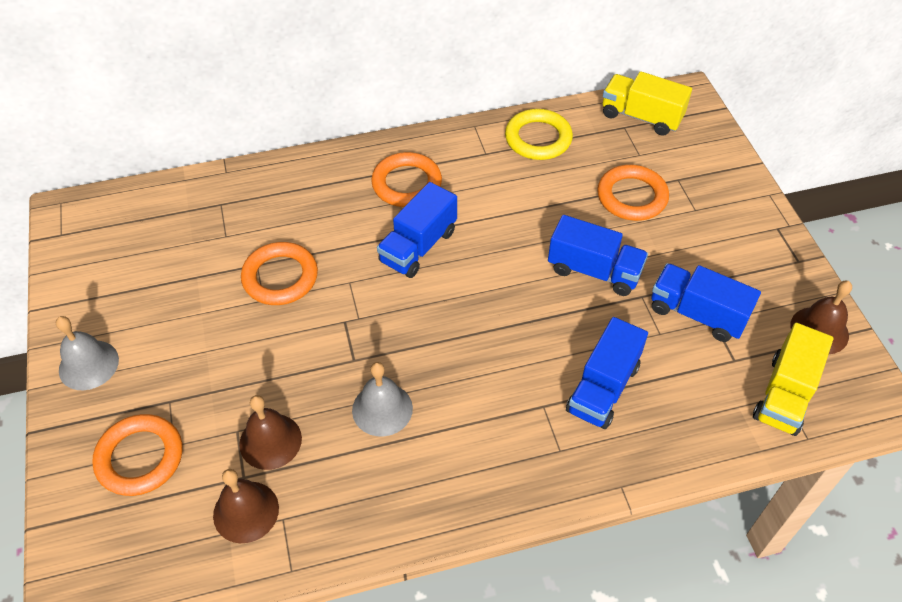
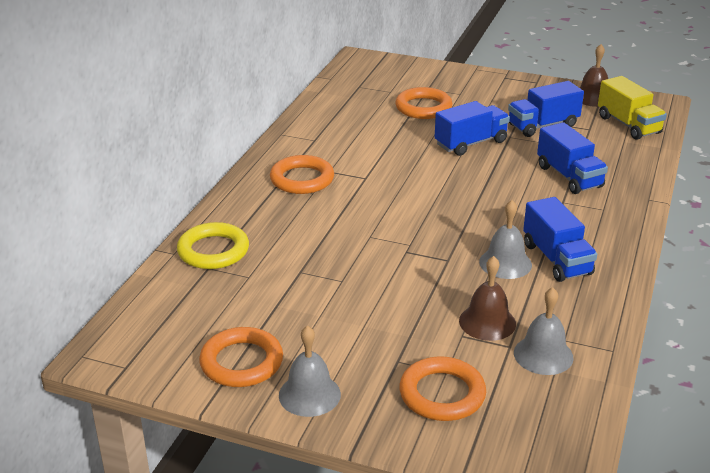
camera: 55 degrees left, 20 degrees down
brown bell [213,469,279,543] -> grey bell [514,287,574,375]
orange ring [241,242,318,305] -> orange ring moved to [199,327,283,387]
blue truck [377,182,457,278] -> blue truck moved to [523,197,597,282]
yellow ring [505,109,573,160] -> yellow ring moved to [177,222,249,269]
yellow truck [603,71,692,136] -> none

